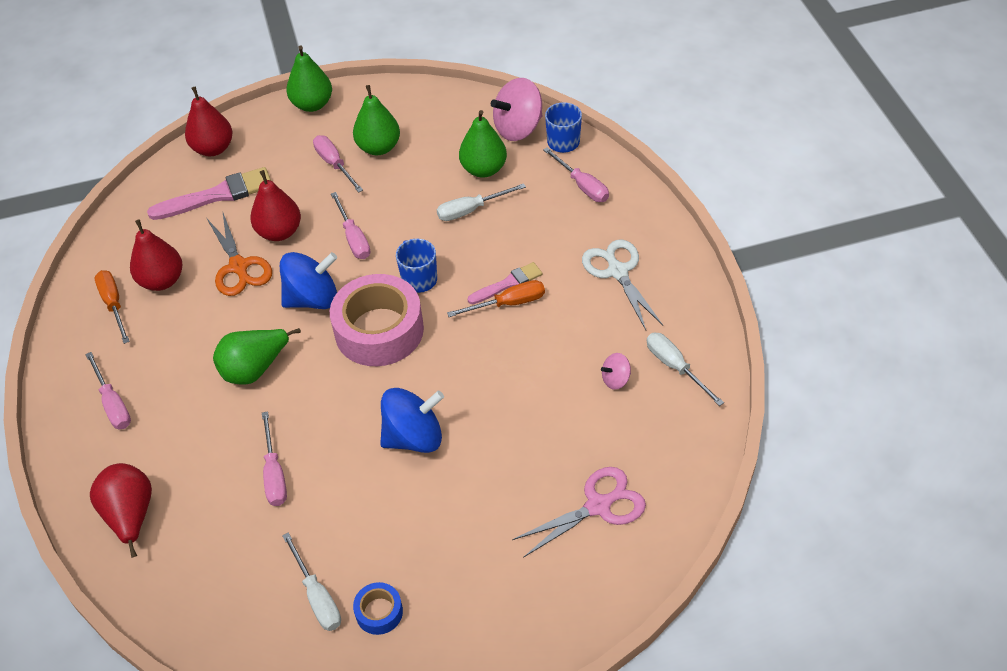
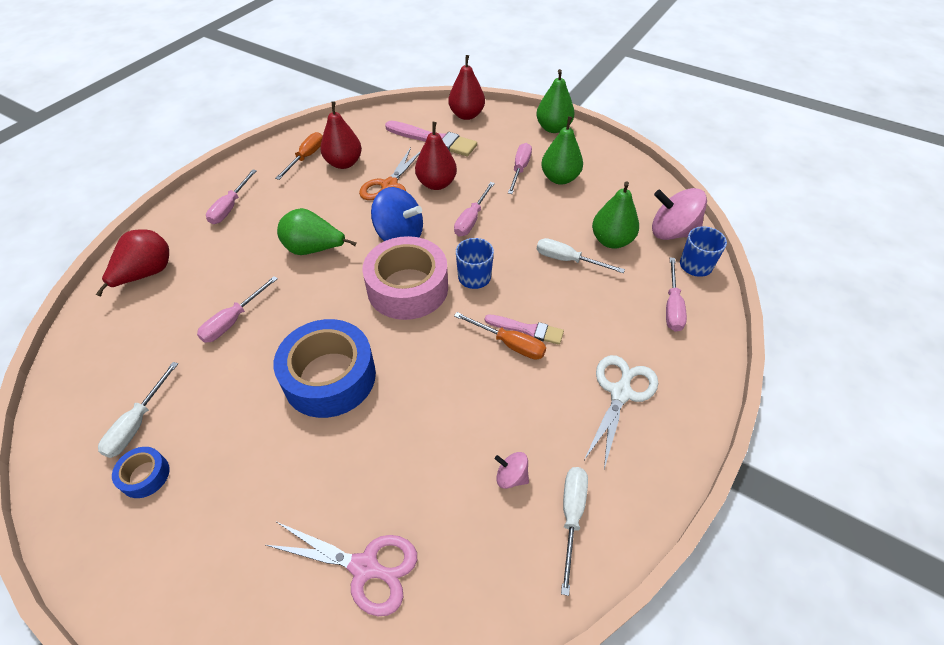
camera: 45 degrees right, 0 degrees up
blue spinning top [380,388,444,453] -> blue tape [274,319,376,418]

